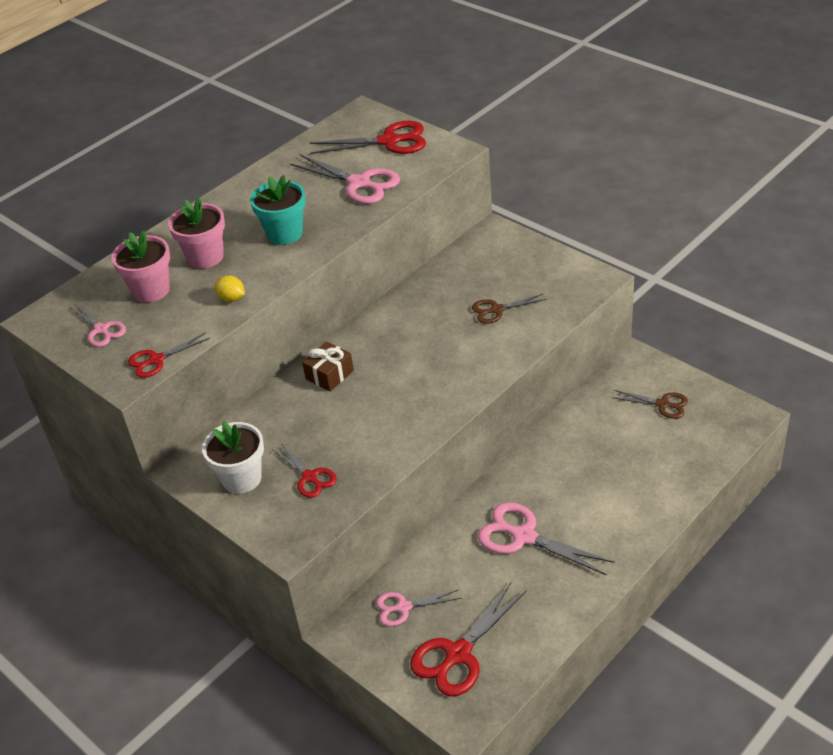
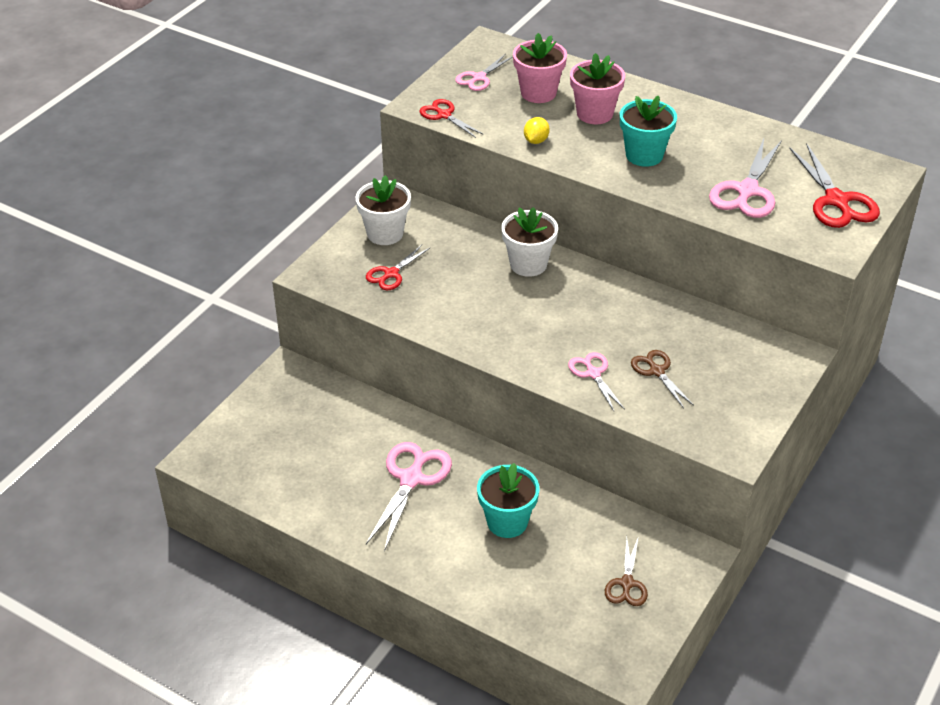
camera: 75 degrees right, 0 degrees up
brown gift [302,341,354,392] -> white flower pot [501,207,558,277]
pink scissors [376,590,462,627] -> pink scissors moved to [568,352,625,411]
red scissors [410,583,527,697] -> none
none -> turquoise flower pot [477,463,539,538]

